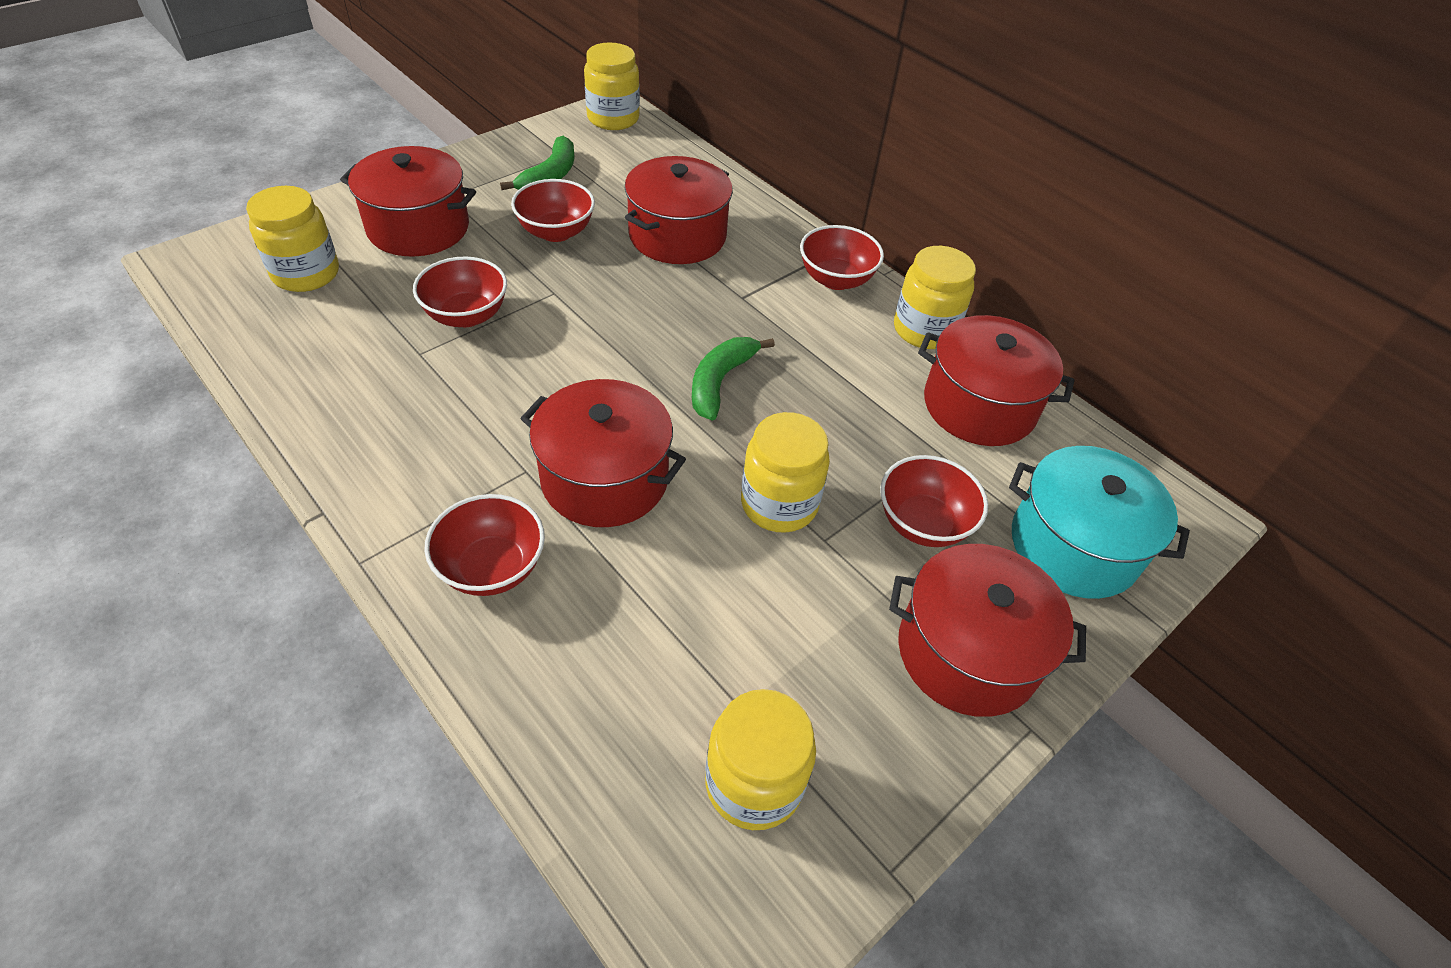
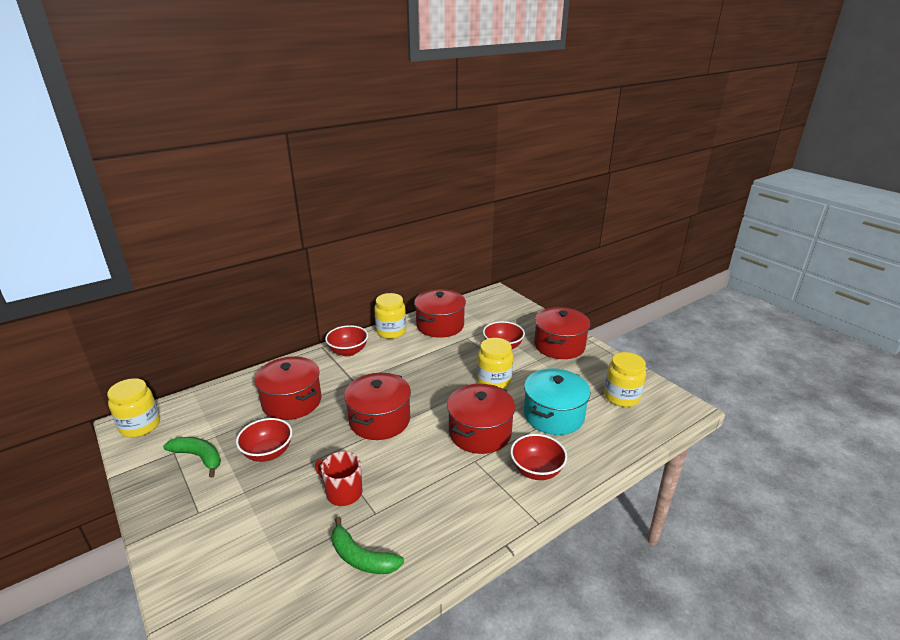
camera: 80 degrees left, 20 degrees down
yellow jar [246,186,339,292] -> none
red pot [340,146,476,256] -> red pot moved to [344,373,411,440]
red bowl [413,256,507,327] -> red mug [315,451,363,506]
green banana [692,337,775,421] -> green banana moved to [332,516,404,574]
turquoise pot [1009,446,1190,599] -> turquoise pot moved to [524,368,591,435]

